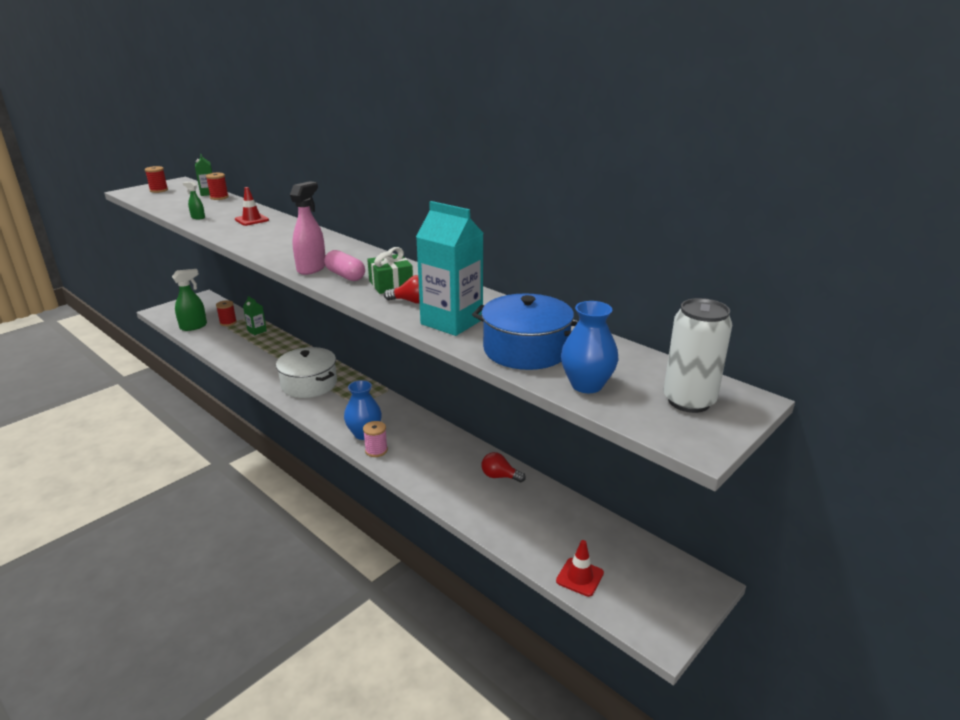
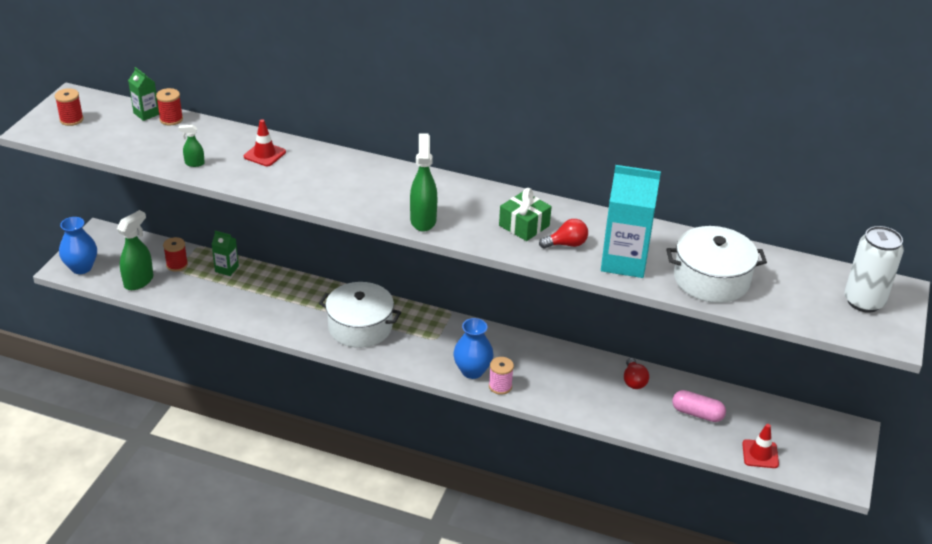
camera: 25 degrees left, 10 degrees up
pink spray bottle [290,181,325,275] -> green spray bottle [410,133,437,232]
pink capsule [324,250,365,281] -> pink capsule moved to [672,390,726,422]
blue pot [472,293,578,370] -> white pot [666,226,767,303]
red light bulb [481,452,526,482] -> red light bulb turned 90 degrees counterclockwise [624,358,649,389]
blue vase [561,301,619,393] -> blue vase moved to [59,217,97,274]

